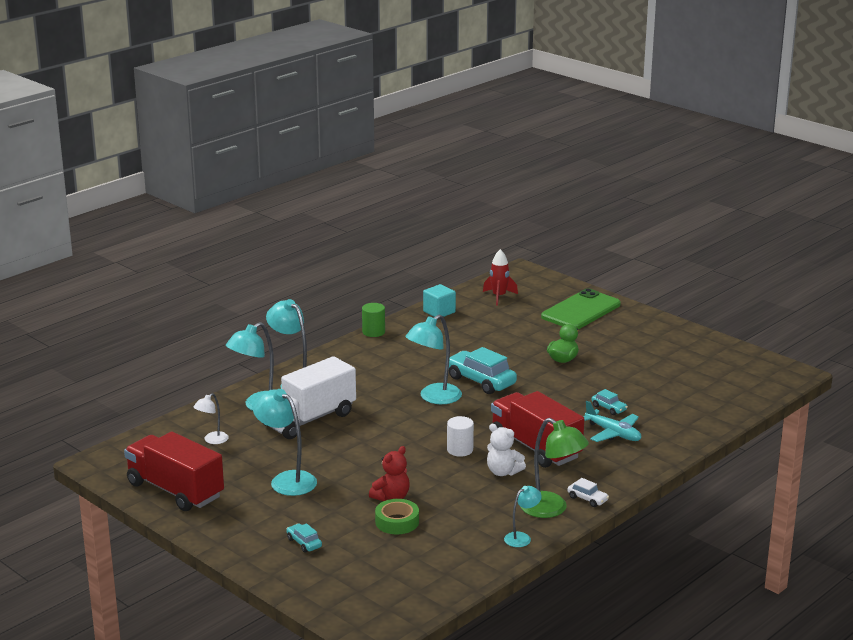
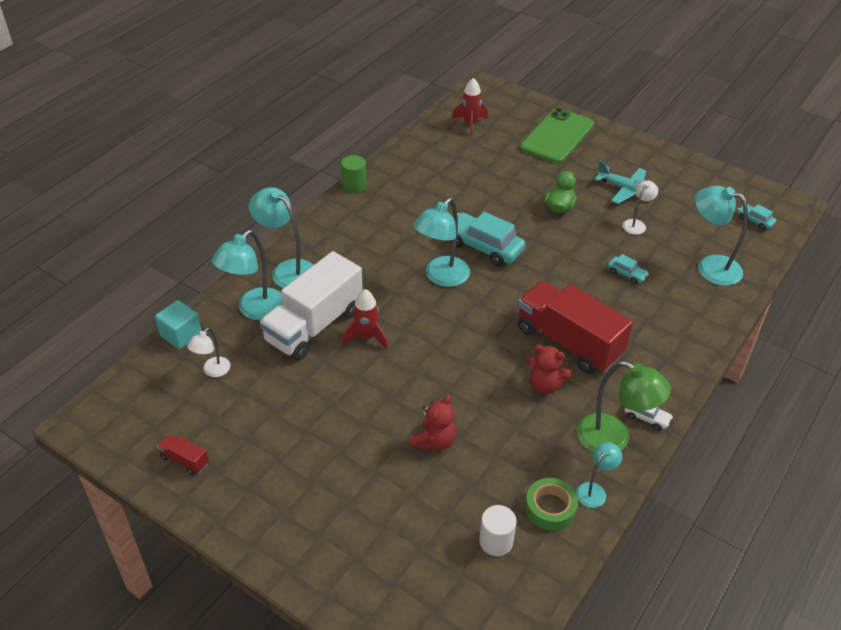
camera: 10 degrees left, 20 degrees up
red truck [124,432,224,511] -> red truck [157,434,209,475], size x0.41
turquoise lamp [253,389,317,496] -> turquoise lamp moved to [695,186,748,286]
turquoise car [287,523,322,553] -> turquoise car moved to [738,204,776,230]
green tape [375,499,419,534] -> green tape moved to [525,478,578,531]
turquoise cube [423,284,456,317] -> turquoise cube moved to [155,300,201,349]
white cylinder [447,416,474,457] -> white cylinder moved to [479,505,517,556]
white teddy bear [487,424,526,476] -> red teddy bear [528,345,572,394]
turquoise plane [583,401,641,442] -> turquoise plane moved to [594,161,657,204]
none -> red rocket [342,289,388,349]
none -> white lamp [623,180,658,235]

